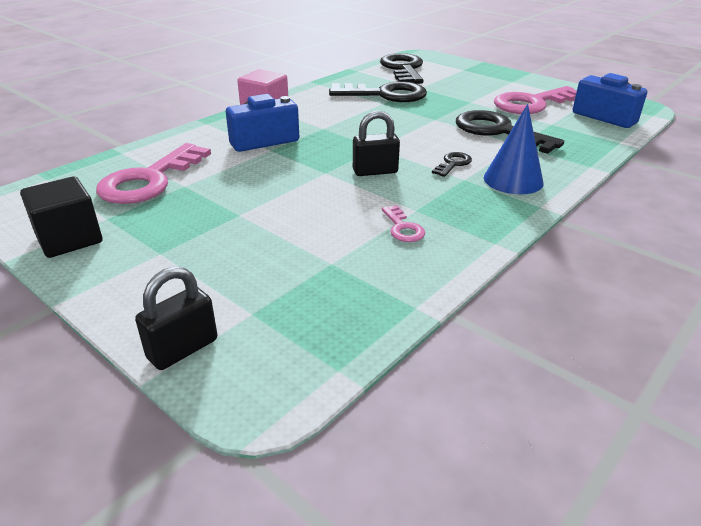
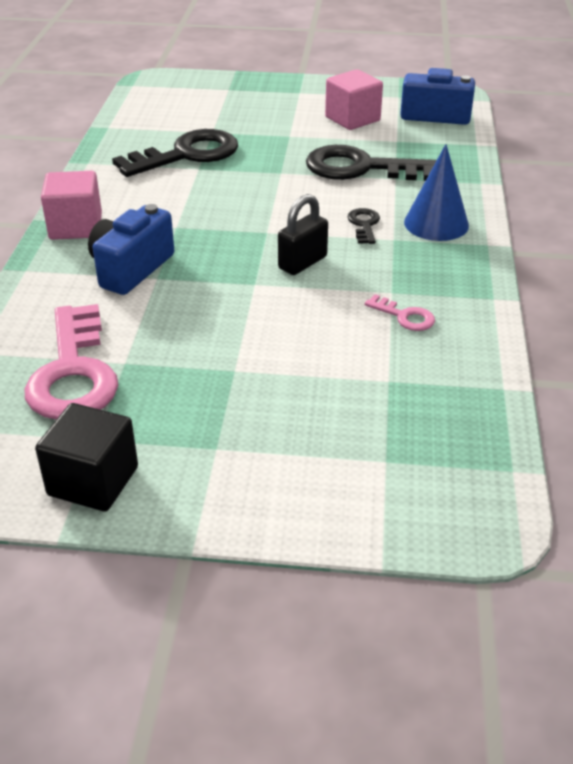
camera: 35 degrees left, 5 degrees up
black padlock [135,266,217,370] -> none
black key [380,53,423,84] -> none
pink key [494,86,577,114] -> pink cube [325,69,383,130]

